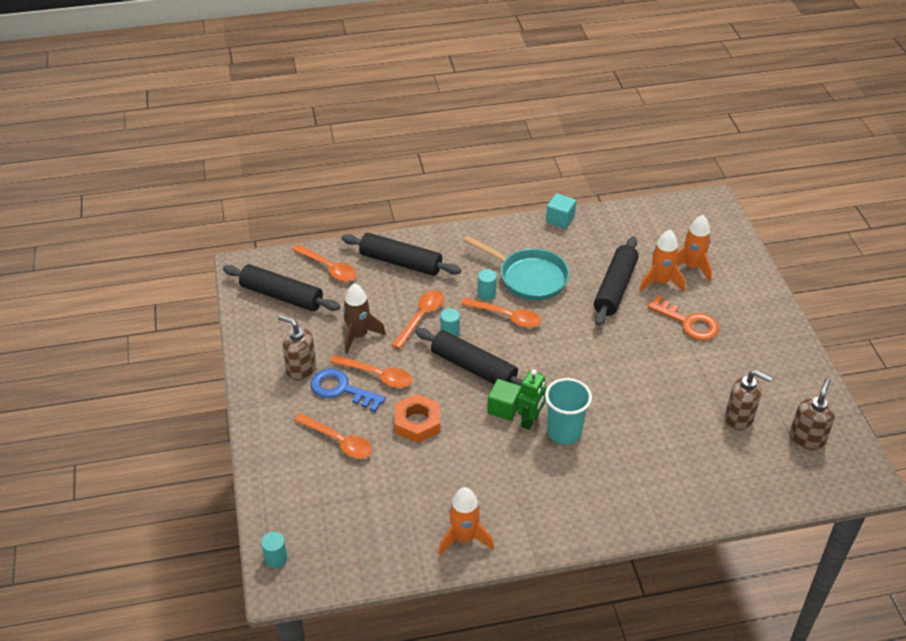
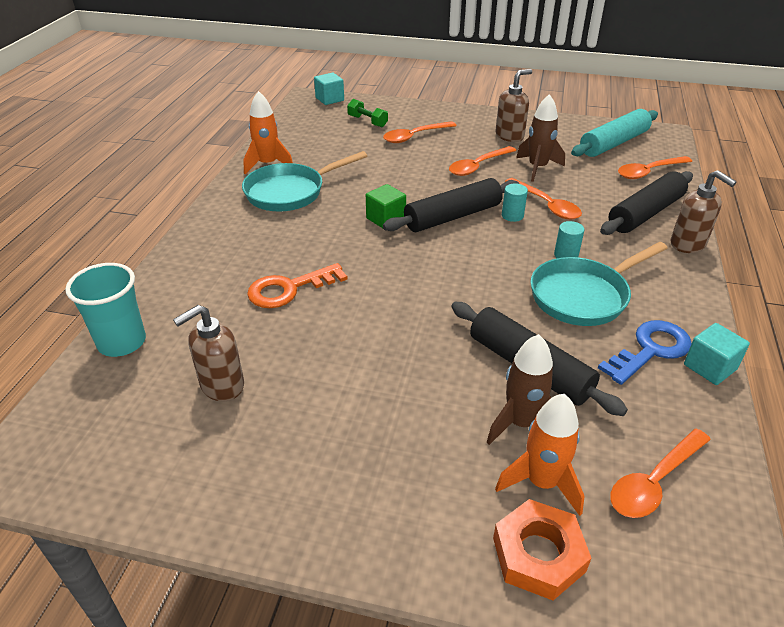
camera: 115 degrees right, 5 degrees down
black rolling pin [223,264,340,311] -> turquoise rolling pin [571,109,658,157]
turquoise cylinder [261,532,287,568] -> turquoise cube [314,73,344,105]
blue key [310,368,385,412] -> blue key moved to [598,320,692,385]
orange nut [395,394,440,443] -> orange nut moved to [493,499,591,600]
orange spoon [461,298,541,328] -> orange spoon moved to [610,428,711,518]
green robot [517,369,546,430] -> none
turquoise cup [545,378,592,445] -> turquoise cup moved to [65,263,146,357]
orange rocket [639,230,685,292] -> brown rocket [486,334,553,445]
orange key [648,295,719,340] -> orange key moved to [247,263,348,308]
brown soap dispenser [790,378,835,450] -> brown soap dispenser moved to [671,170,737,253]
none -> turquoise pan [242,151,367,212]
none -> green dumbbell [347,99,388,127]

